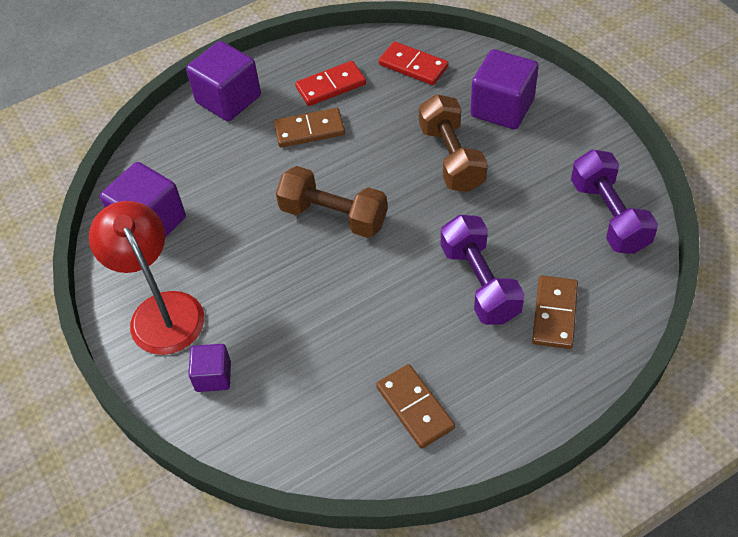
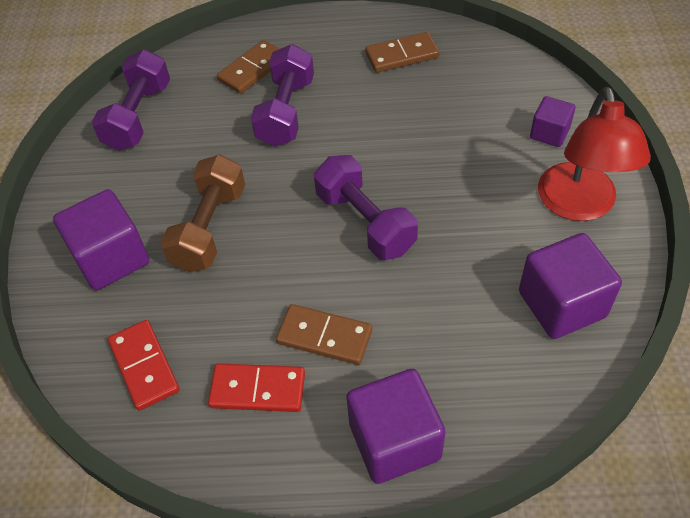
camera: 150 degrees left, 0 degrees up
brown dumbbell [276,166,387,238] -> purple dumbbell [314,155,418,260]
brown domino [376,364,455,449] -> brown domino turned 75 degrees clockwise [365,32,440,73]

